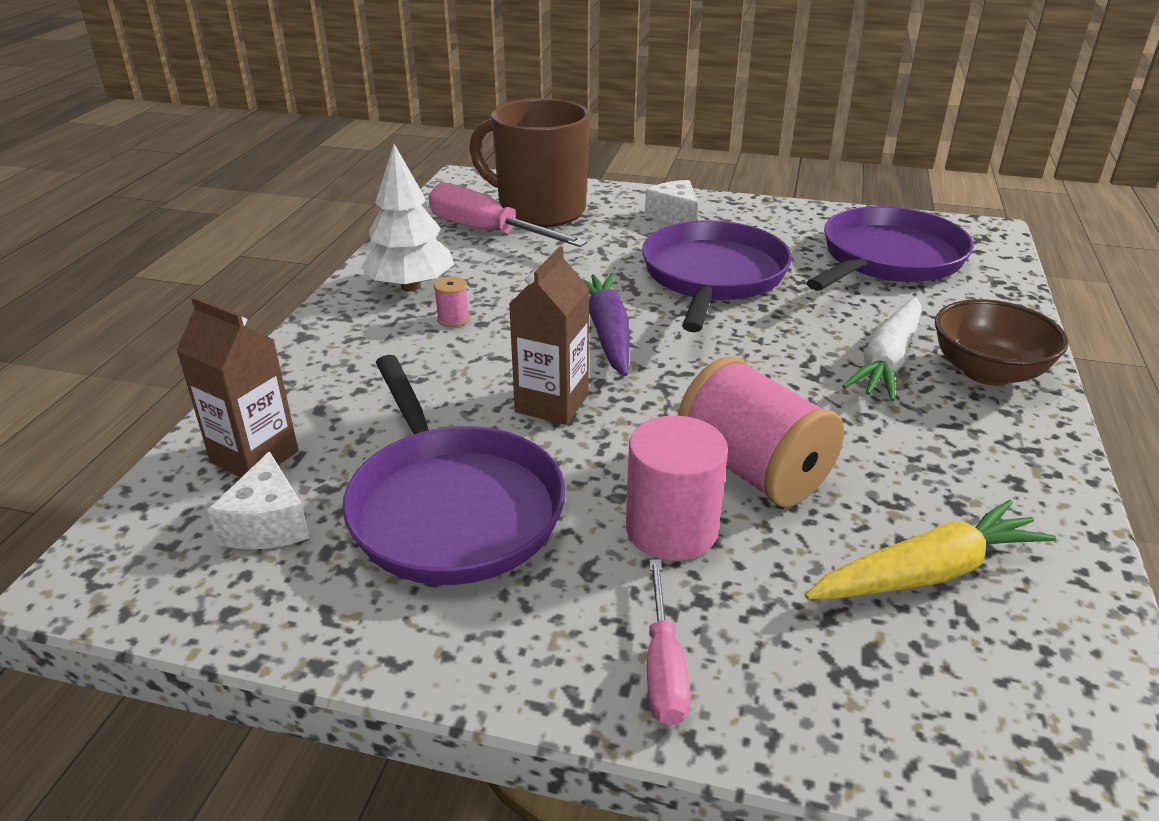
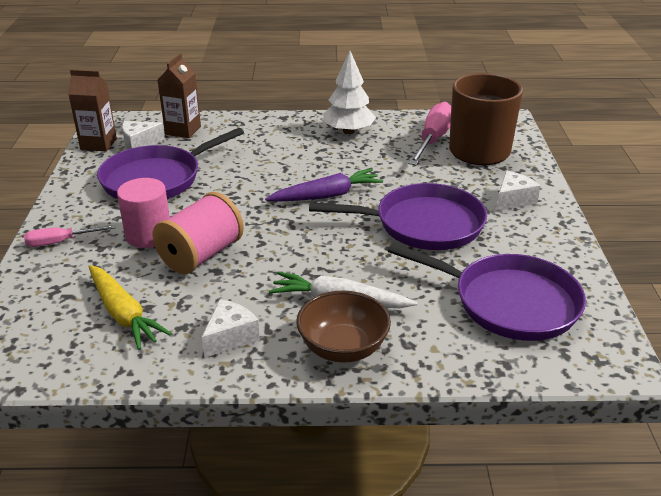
camera: 75 degrees right, 0 degrees up
pink spool [434,276,470,327] -> none
brown carton [509,247,590,425] -> brown carton moved to [68,69,117,152]
none -> white cheese [202,299,260,358]

